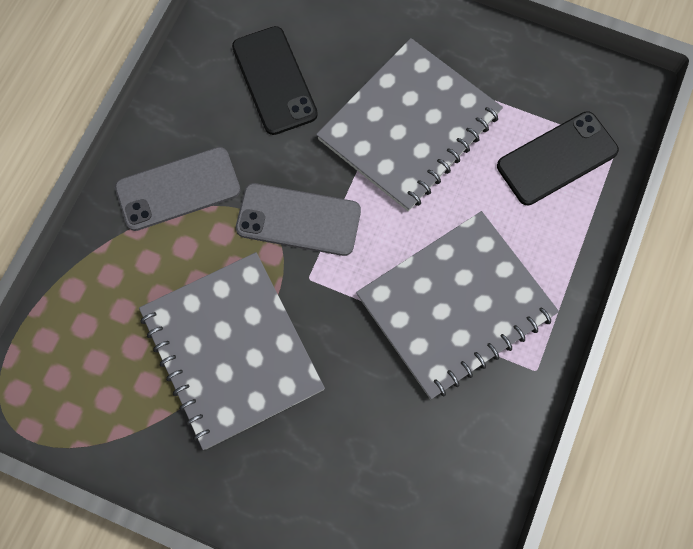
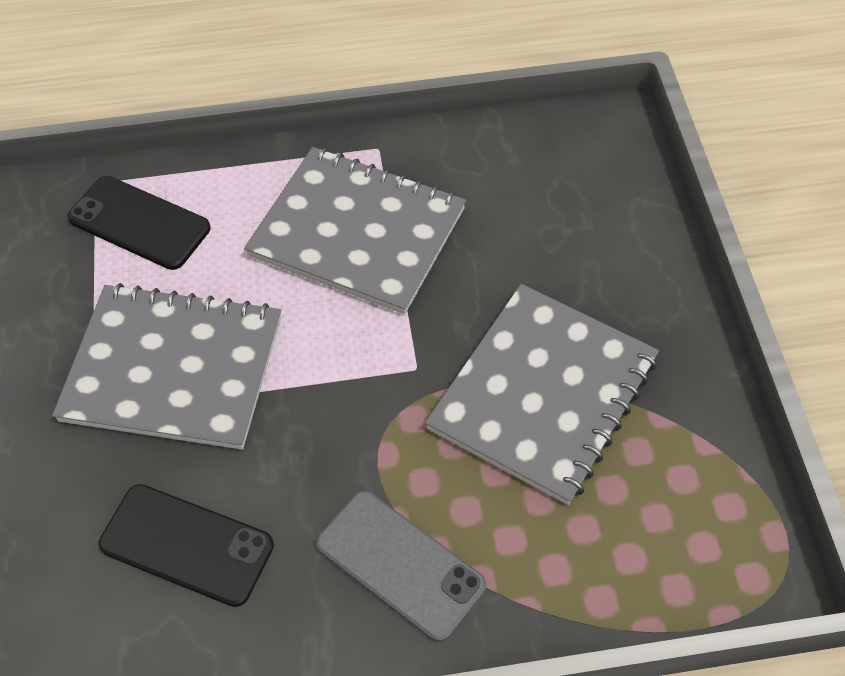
camera: 120 degrees left, 15 degrees down
black phone [232,26,318,135] -> black phone turned 75 degrees clockwise [99,484,274,607]
grey phone [236,183,361,256] -> none

